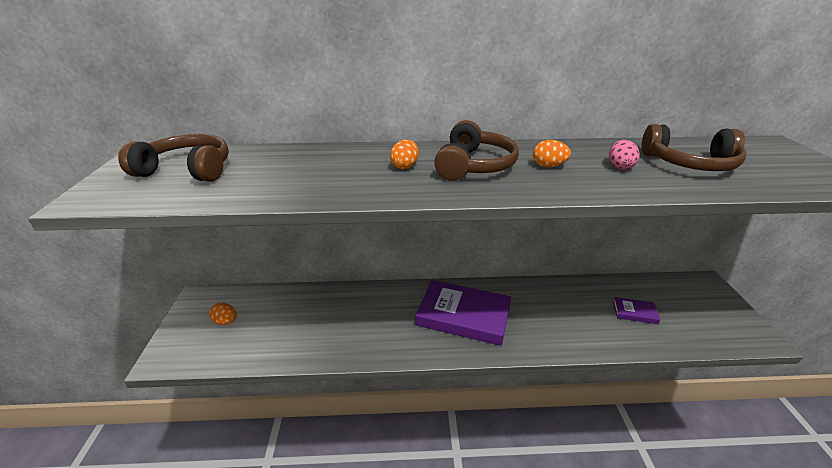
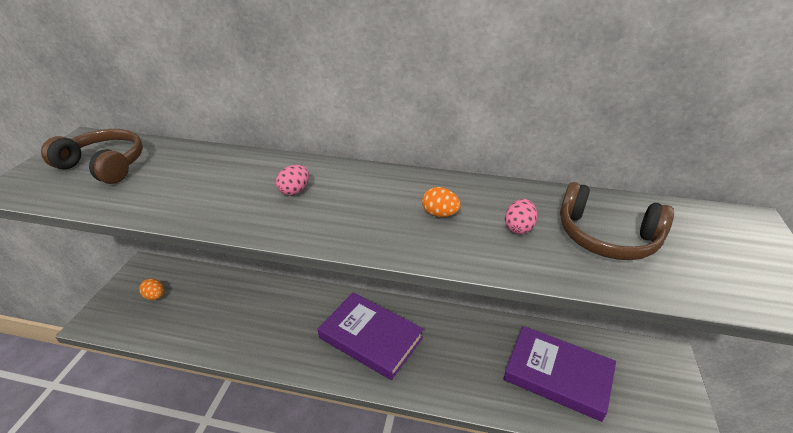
camera: 15 degrees right, 5 degrees up
orange egg [390,140,418,169] -> pink egg [276,165,309,196]
brown headphones [434,120,519,180] -> none
purple book [613,297,660,324] -> purple book [503,326,616,422], size x2.20

